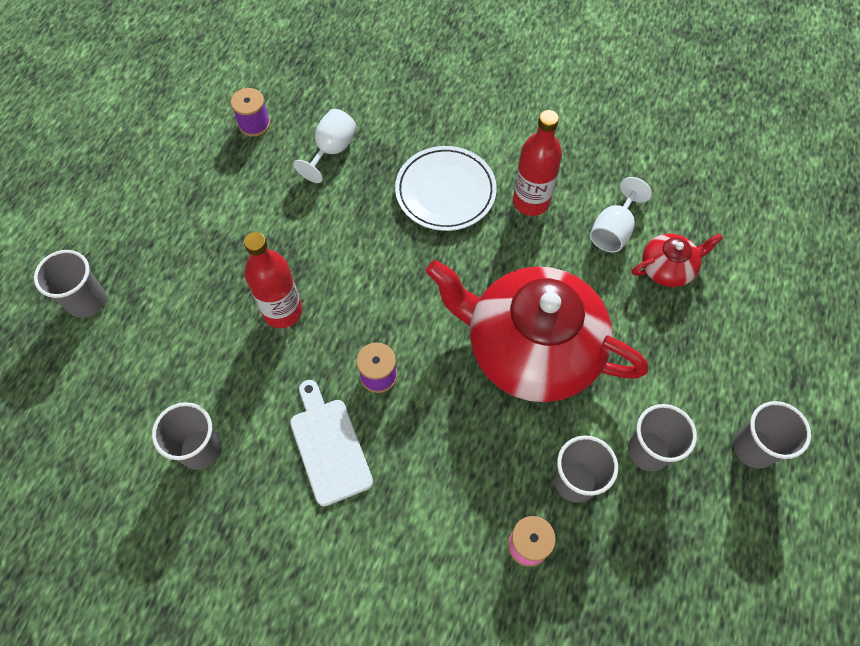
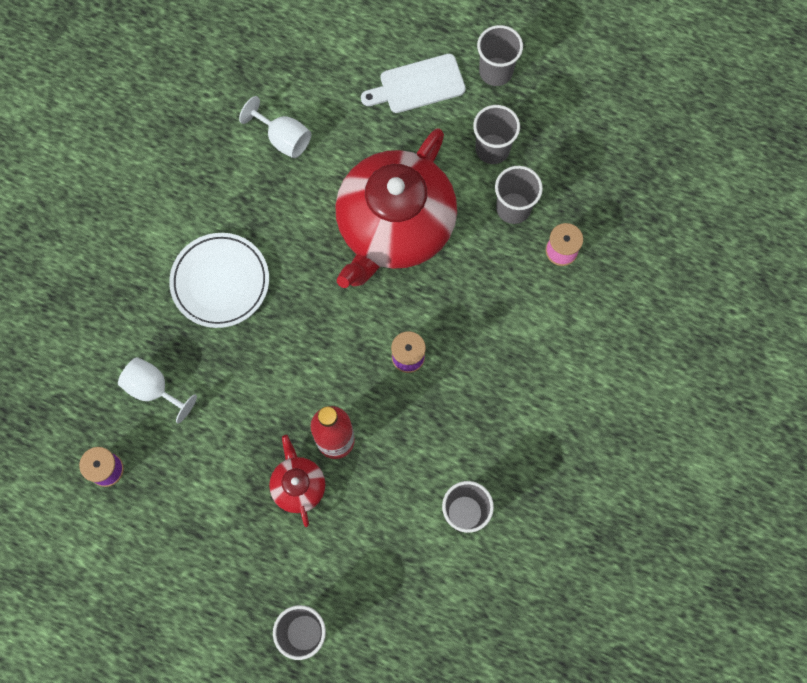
camera: 85 degrees left, 10 degrees up
white cutting board [290,380,373,506] -> white cutting board moved to [361,54,466,113]
red bottle [513,110,562,216] -> none
red teapot [632,233,723,287] -> red teapot moved to [269,435,325,527]

